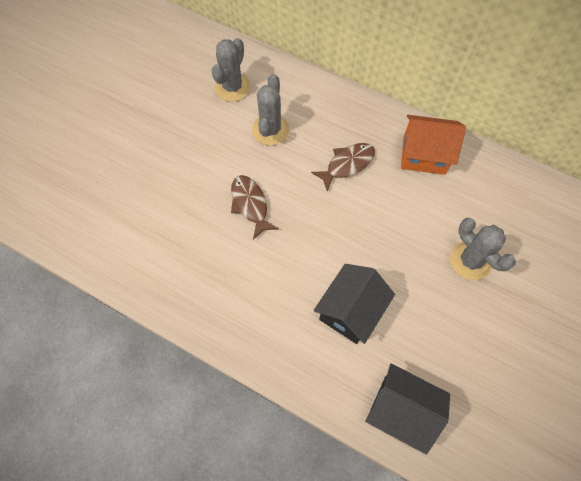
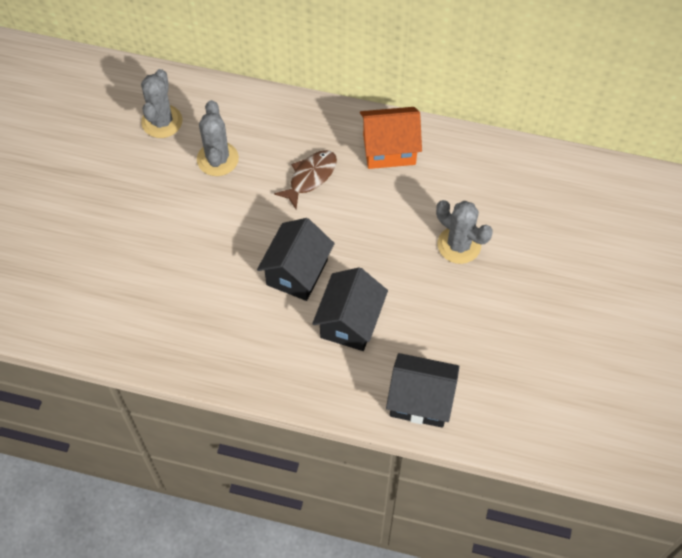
camera: 15 degrees left, 5 degrees down
brown fish [231,175,279,240] -> none
none -> black house [257,218,335,301]

